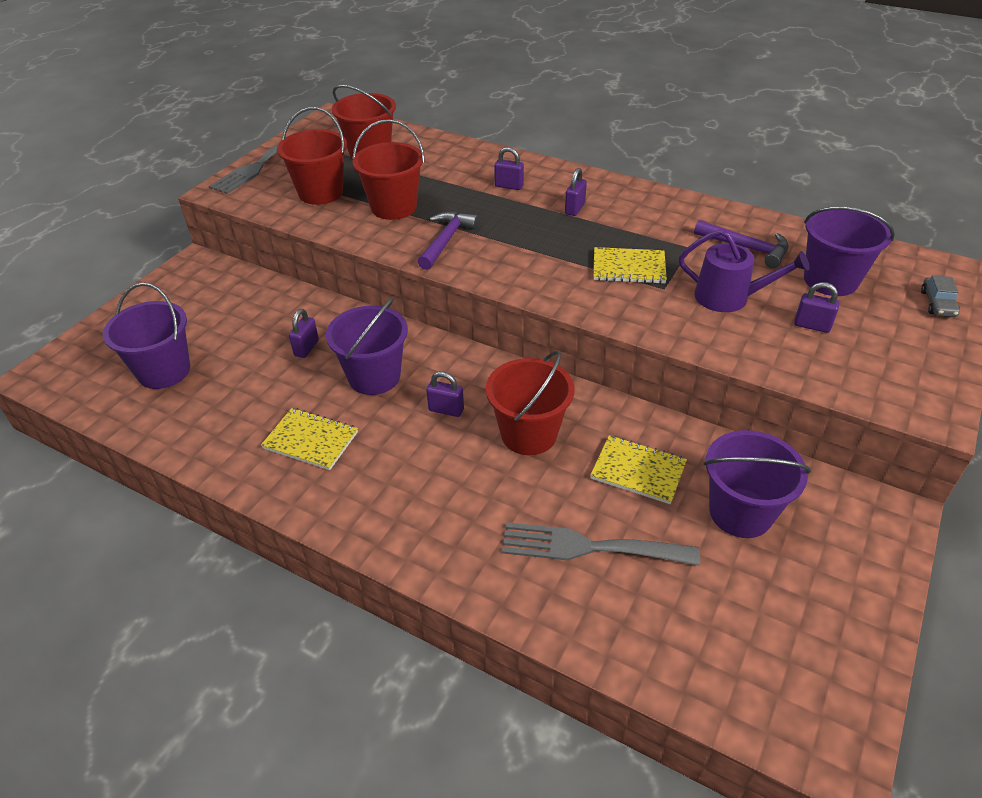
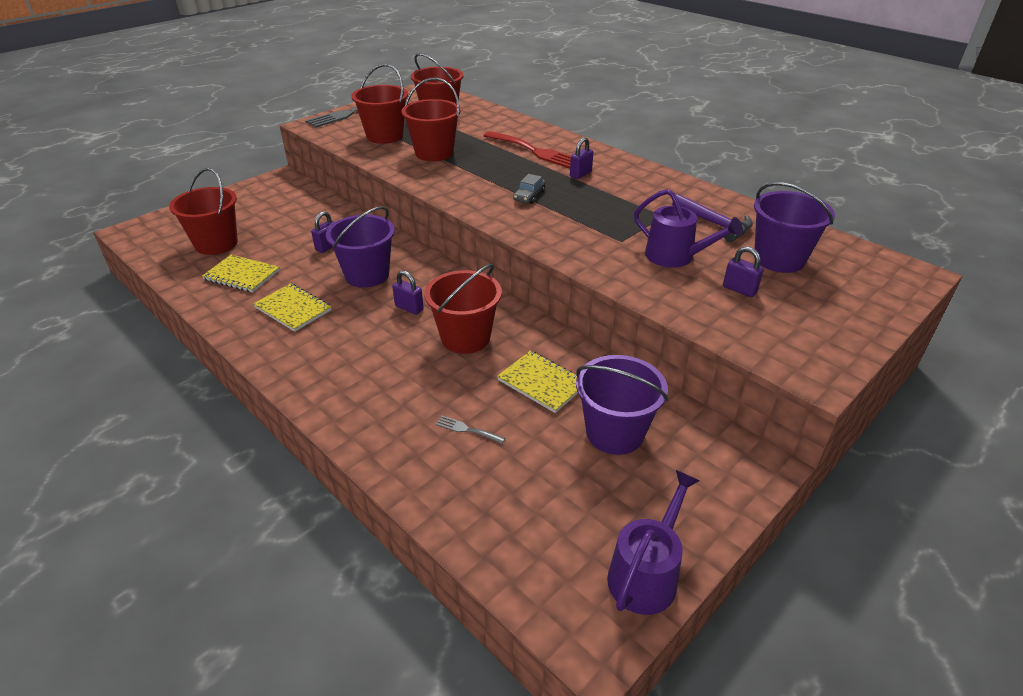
camera: 15 degrees right, 5 degrees down
purple bucket [103,283,190,389] -> red bucket [169,168,238,255]
purple hammer [417,212,479,270] -> none
purple padlock [494,147,524,190] -> red fork [484,131,571,168]
grey fork [502,522,700,566] -> grey fork [436,416,505,444], size x0.42
yellow notebook [593,247,667,284] -> yellow notebook moved to [202,255,280,292]
grey car [921,275,960,317] -> grey car moved to [513,174,546,204]
none -> purple watering can [607,470,699,615]

